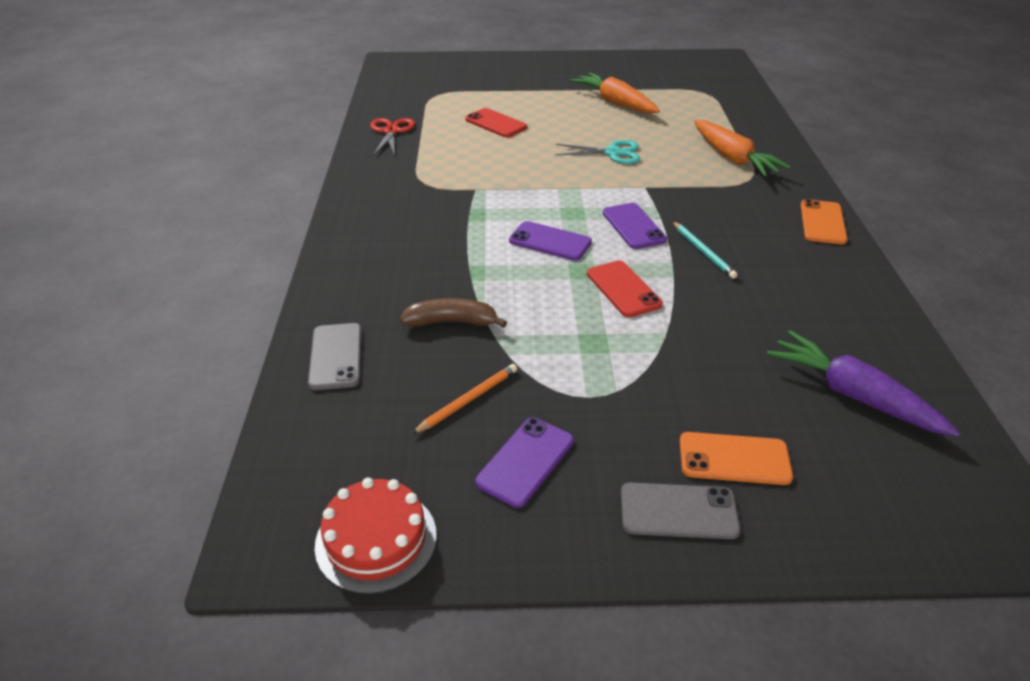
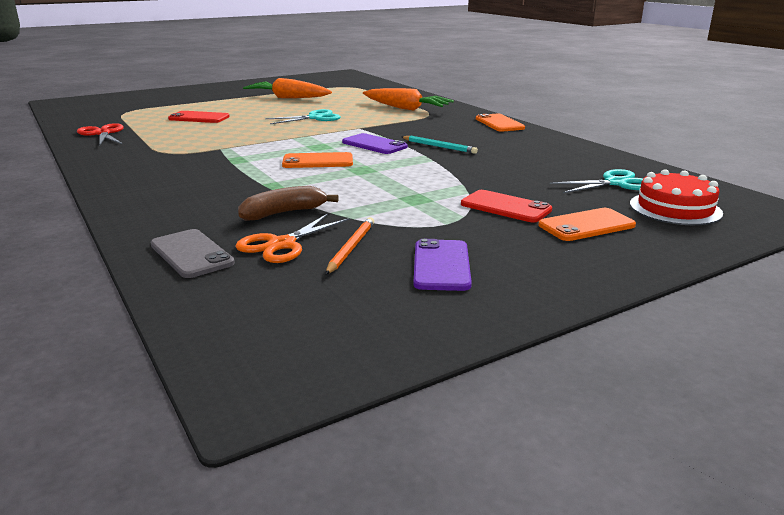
camera: 30 degrees left, 15 degrees down
red cake [315,478,437,594] -> red cake moved to [630,169,723,225]
purple phone [509,221,592,261] -> orange phone [282,152,353,168]
red phone [587,261,663,317] -> red phone moved to [461,190,552,222]
grey phone [621,482,740,539] -> none
purple carrot [767,330,960,437] -> turquoise scissors [550,169,643,193]
none -> orange scissors [235,213,350,263]

